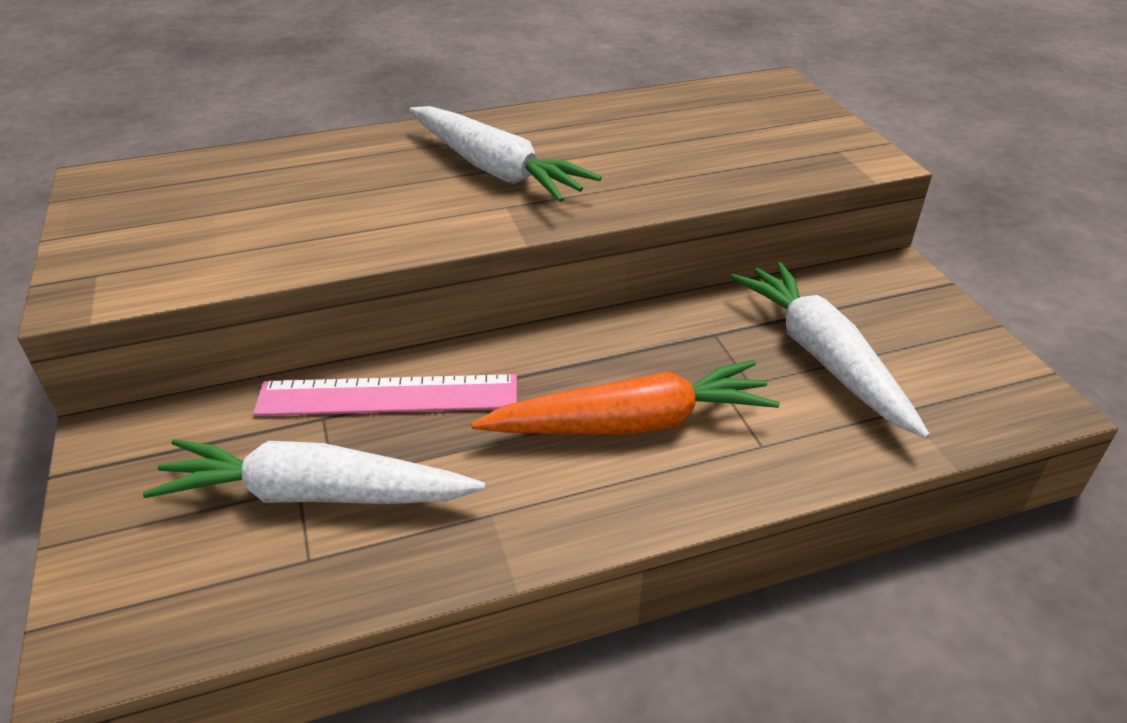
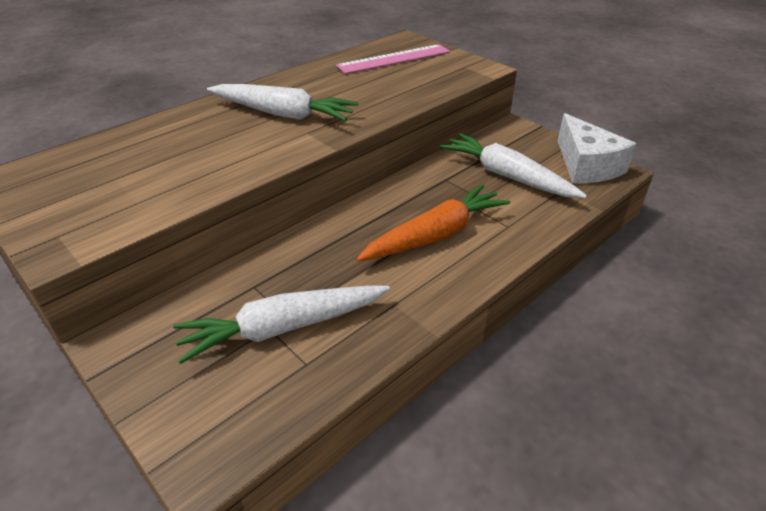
camera: 25 degrees left, 0 degrees up
pink ruler [253,374,517,416] -> pink ruler moved to [336,44,450,74]
none -> white cheese [558,113,636,183]

